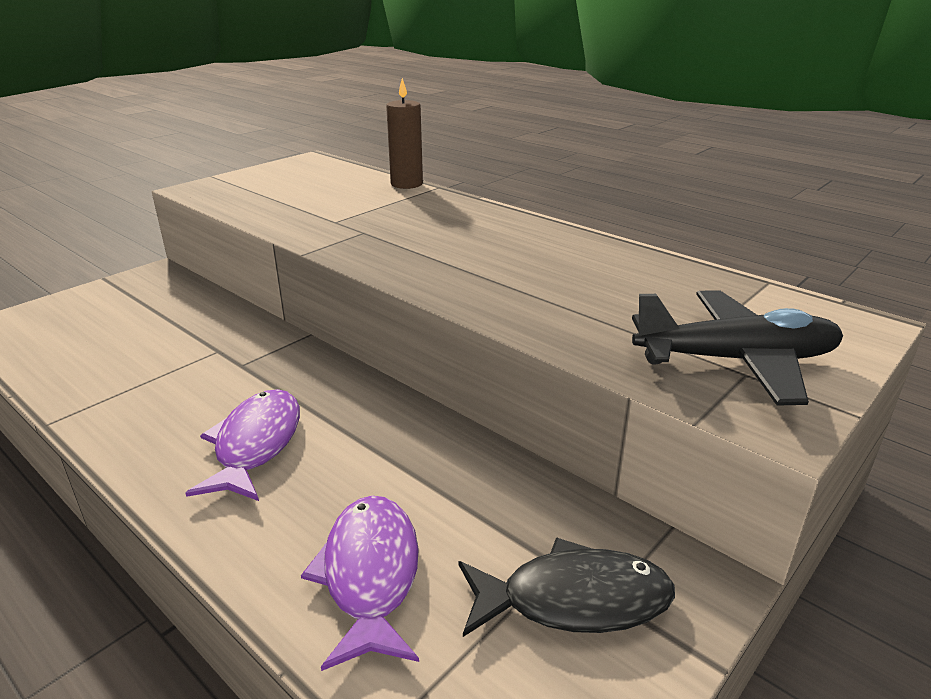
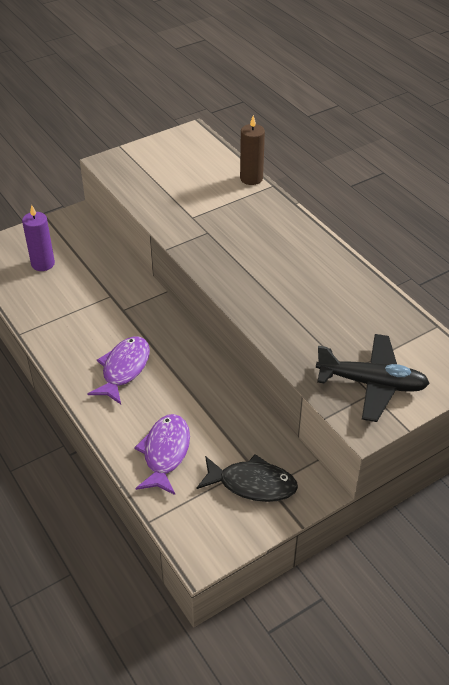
camera: 15 degrees right, 15 degrees up
none -> purple candle [22,205,55,271]

